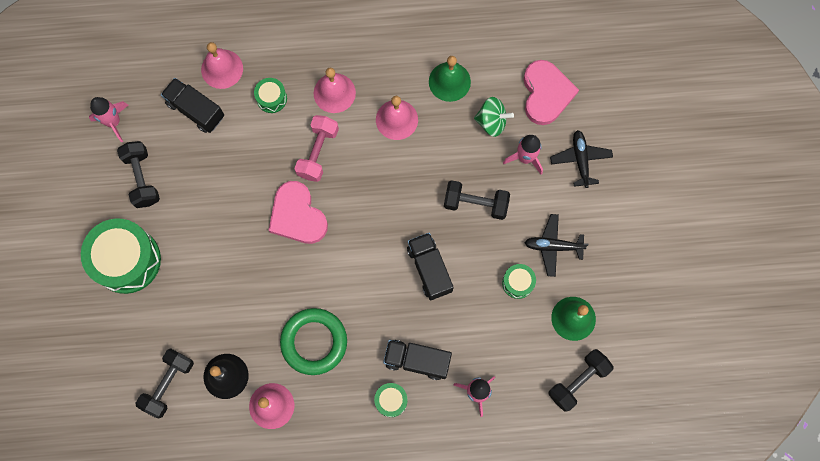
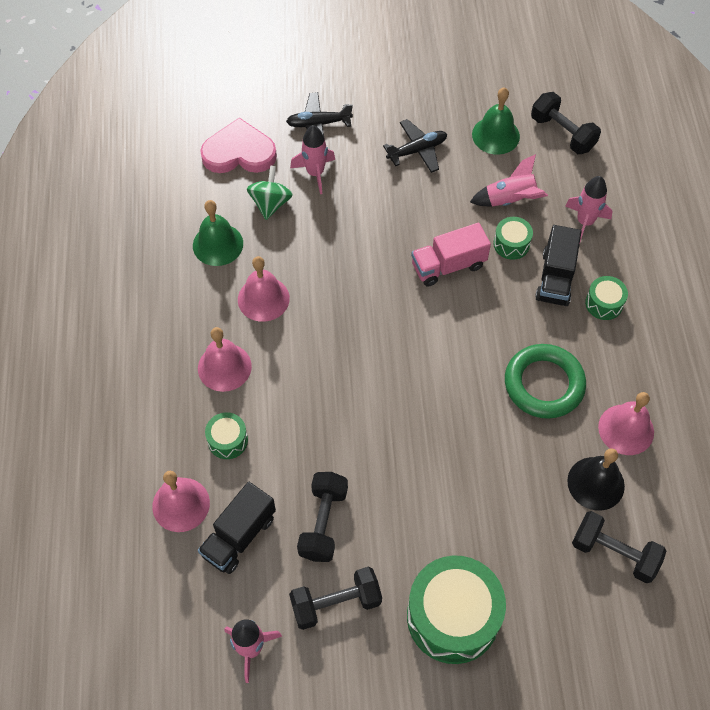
camera: 90 degrees left, 15 degrees down
pink heart [268,181,328,244] -> none
pink dumbbell [294,115,339,182] -> none
black truck [407,233,454,301] -> pink truck [411,223,491,287]
black dumbbell [444,180,510,220] -> black dumbbell moved to [297,472,348,562]
green drum [502,264,536,299] -> green drum moved to [494,217,533,260]
black plane [525,214,589,277] -> black plane turned 120 degrees counterclockwise [383,119,447,173]
none -> pink rocket [470,154,548,207]

